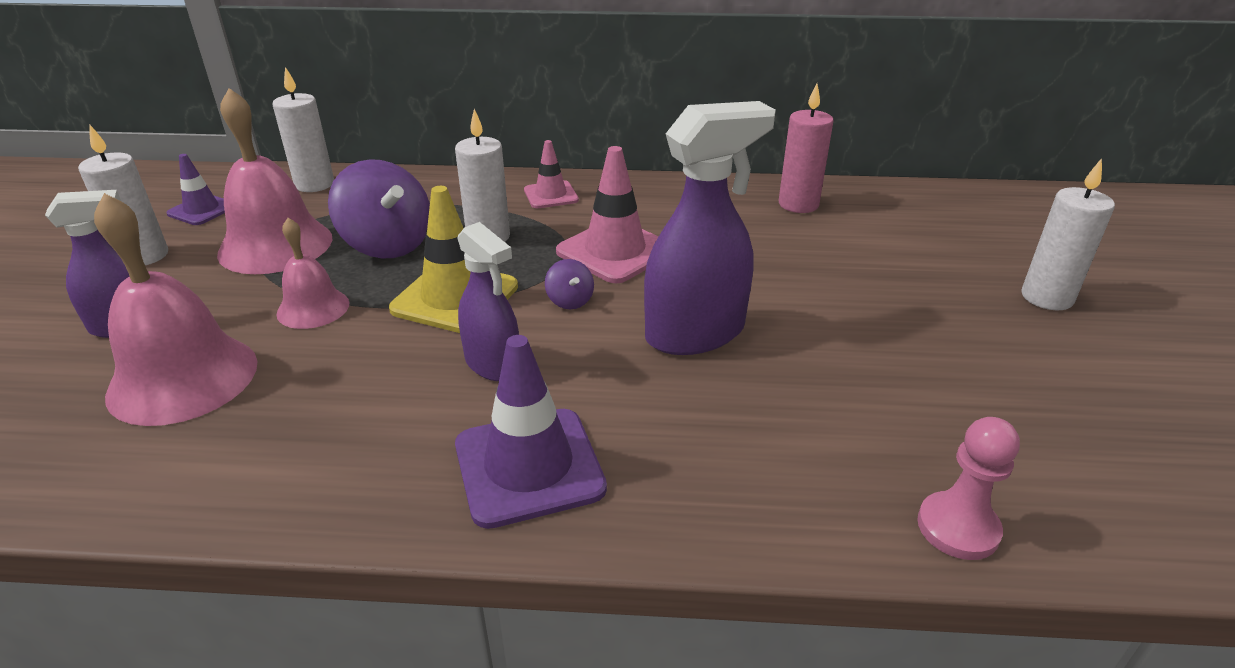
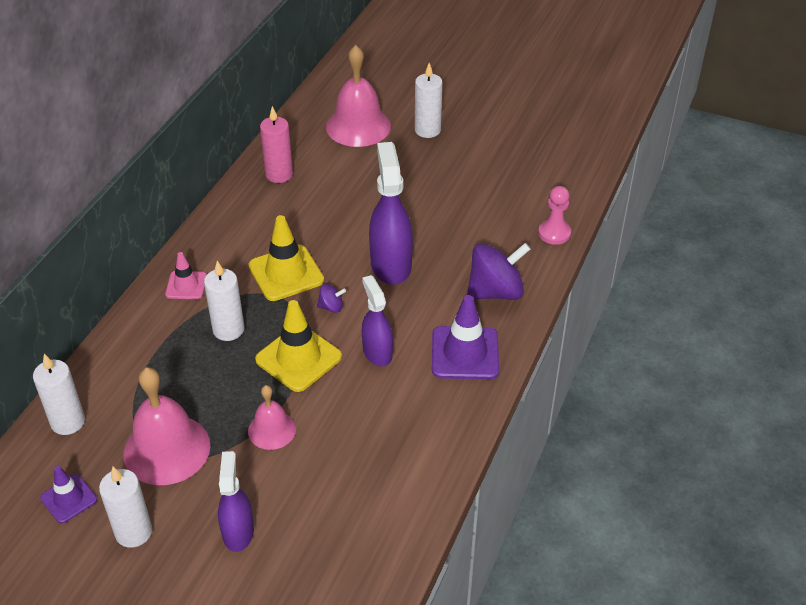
camera: 70 degrees left, 10 degrees up
pink bell [94,193,258,426] -> pink bell moved to [326,45,391,147]
purple spinning top [328,159,430,258] -> purple spinning top moved to [467,243,531,300]
purple spray bottle [457,222,519,381] -> purple spray bottle turned 90 degrees counterclockwise [362,275,393,366]
pink traffic cone [556,146,659,283] -> yellow traffic cone [248,215,324,301]

